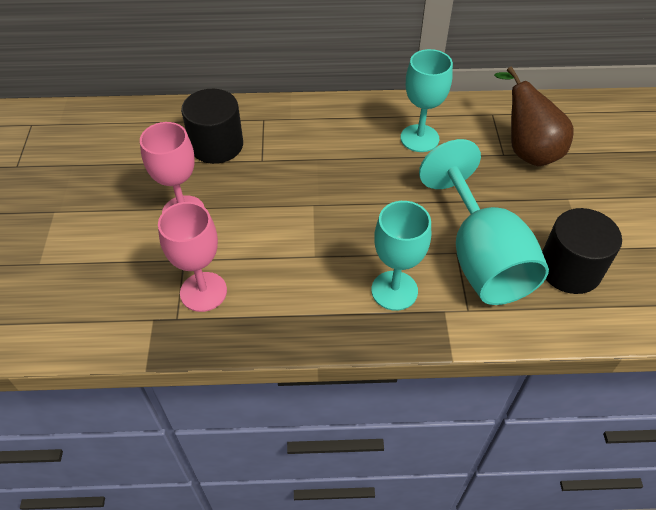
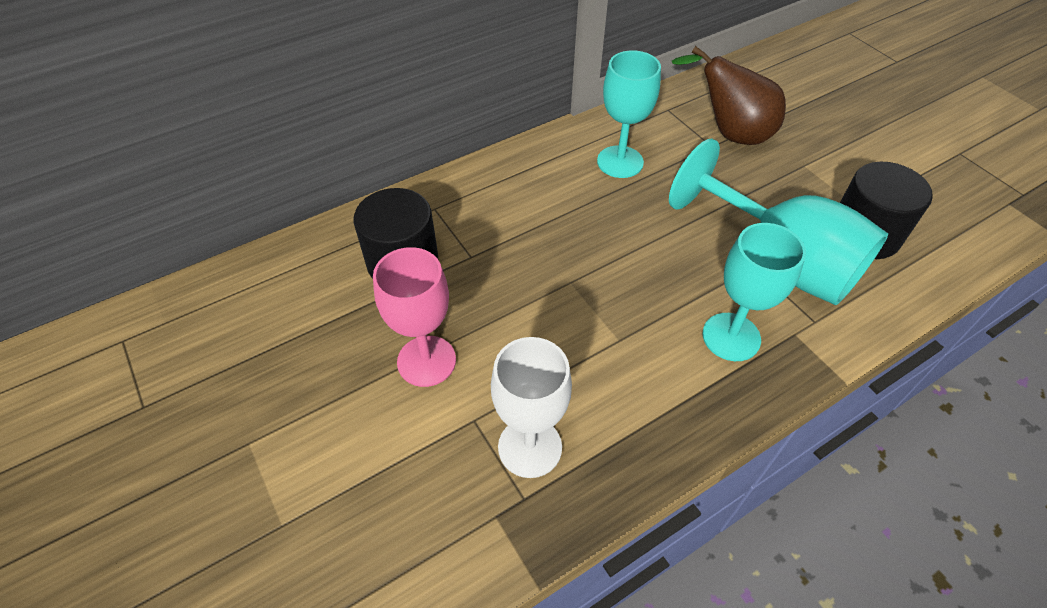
camera: 30 degrees left, 0 degrees up
pink goblet [158,202,227,312] -> white goblet [491,337,572,478]

